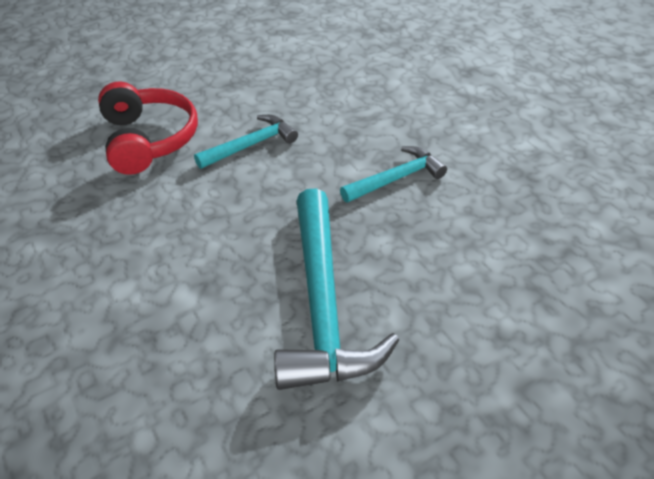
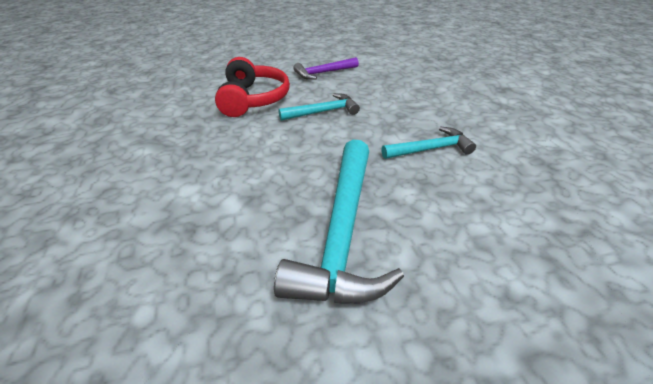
camera: 15 degrees right, 5 degrees down
none -> purple hammer [293,57,359,80]

